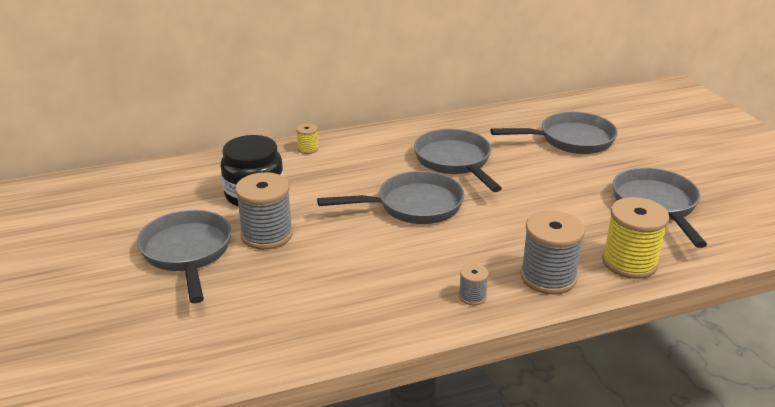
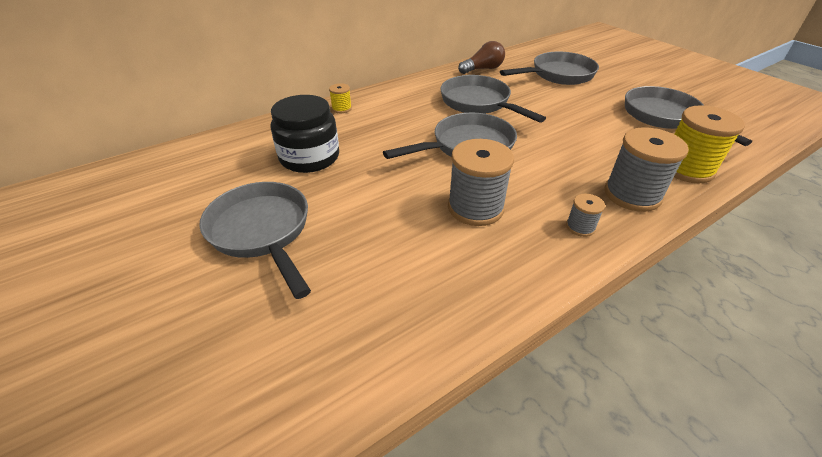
camera: 15 degrees left, 10 degrees up
grey spool [235,172,293,250] -> grey spool moved to [448,139,514,226]
none -> brown light bulb [458,41,505,74]

